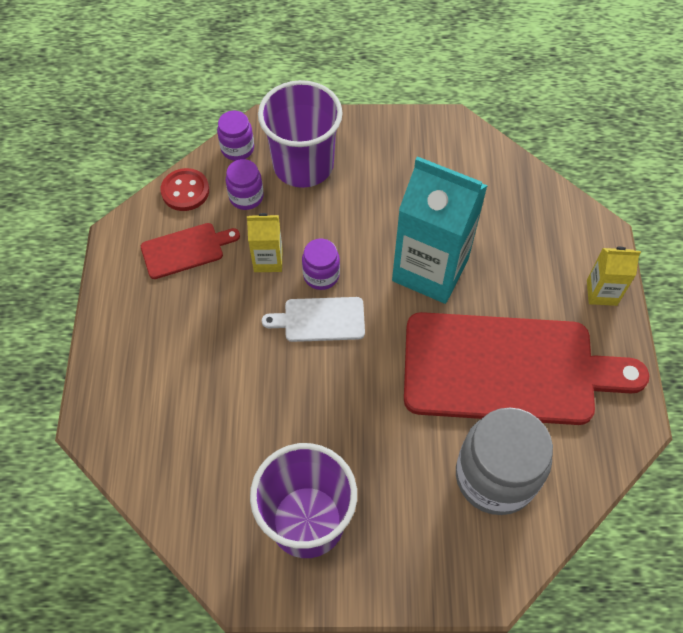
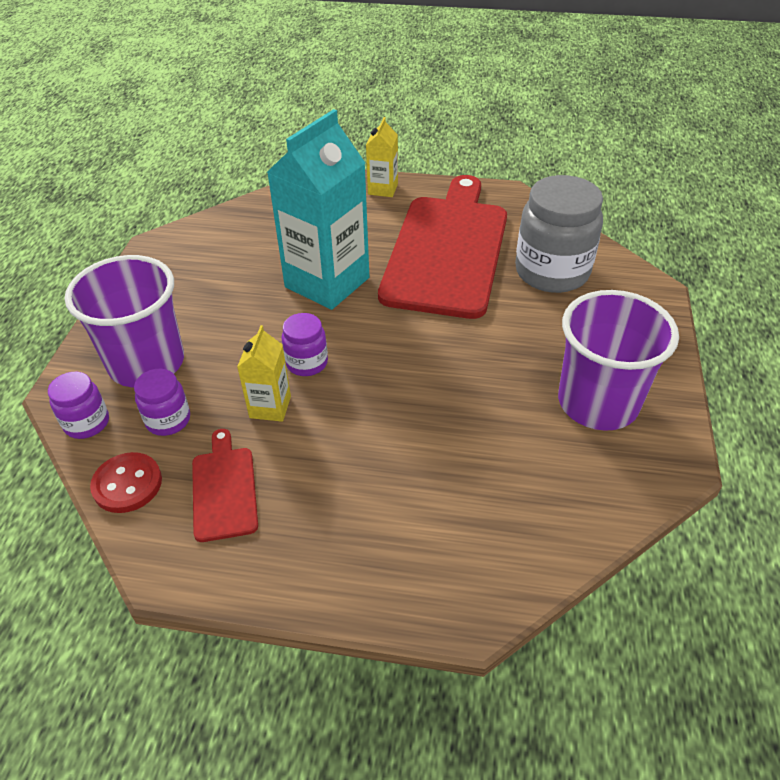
camera: 80 degrees left, 15 degrees down
white cutting board [262,297,365,342] -> none

